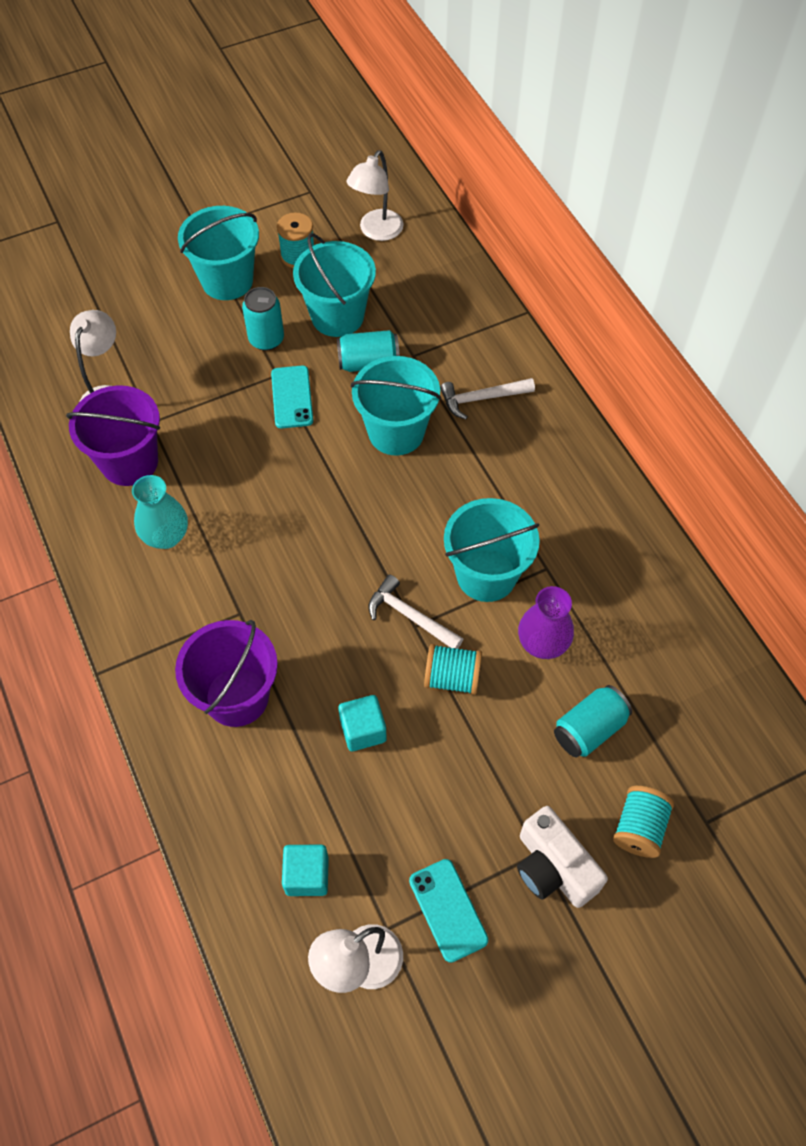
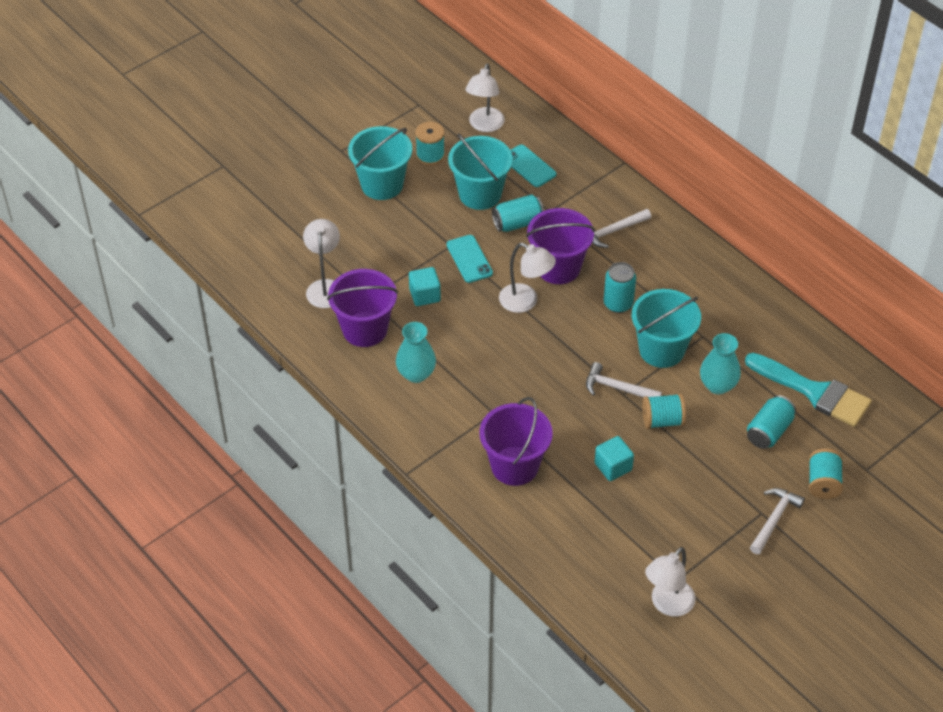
camera: 15 degrees left, 10 degrees down
turquoise can [242,287,284,351] -> turquoise can moved to [604,262,636,313]
turquoise cube [282,845,329,896] -> turquoise cube moved to [409,267,441,306]
turquoise bucket [351,356,441,456] -> purple bucket [526,208,595,284]
turquoise phone [409,859,488,963] -> turquoise phone moved to [511,145,556,187]
white camera [517,806,608,908] -> white hammer [750,488,805,554]
purple vase [518,586,574,659] -> turquoise vase [700,333,741,394]
none -> white lamp [499,243,556,313]
none -> turquoise brush [745,353,872,427]

